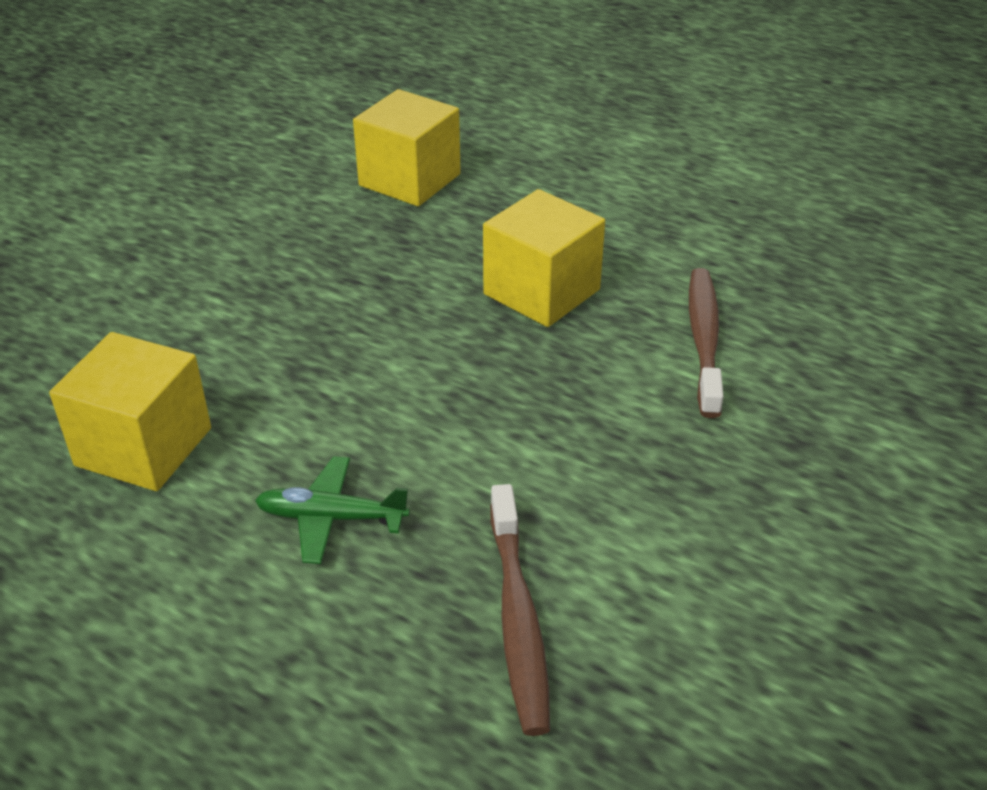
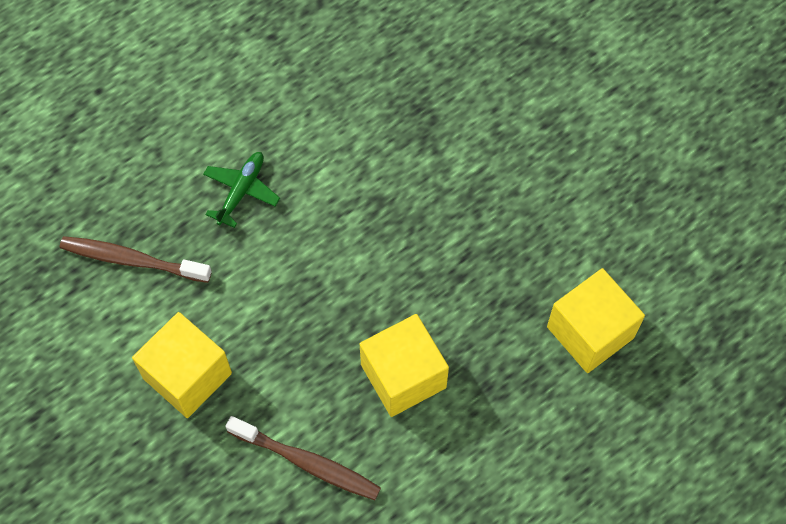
camera: 110 degrees right, 25 degrees up
yellow cube [49,332,211,491] -> yellow cube moved to [132,312,232,418]

